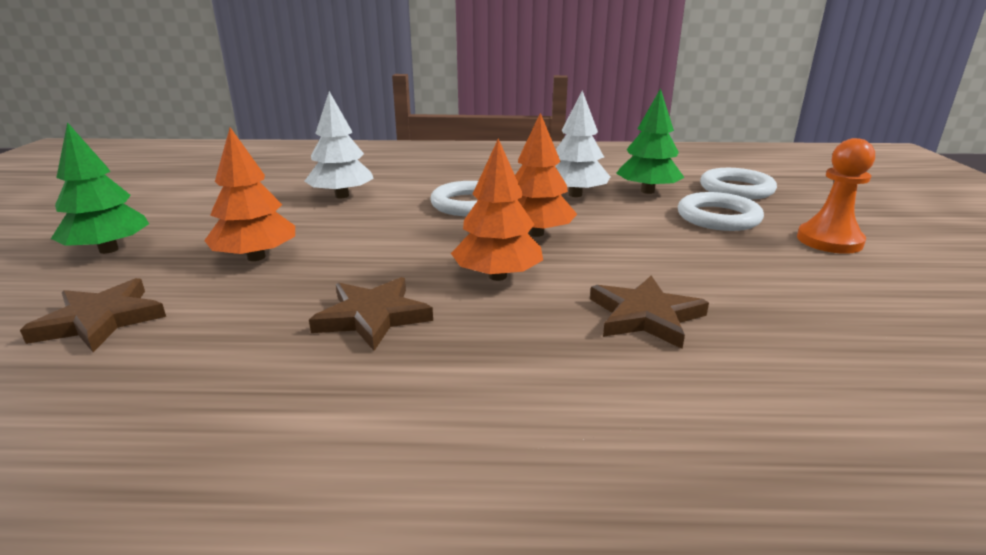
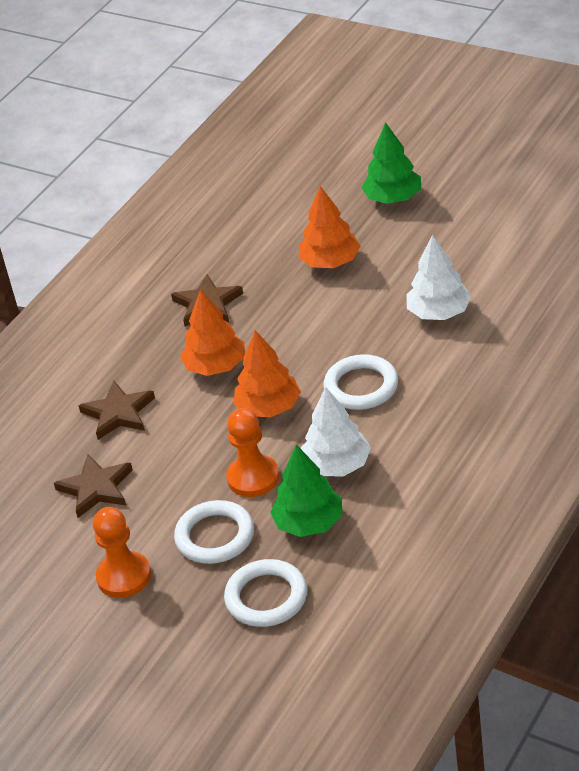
camera: 125 degrees right, 15 degrees up
brown star [20,278,166,352] -> brown star moved to [54,455,133,518]
none -> orange pawn [226,408,279,497]

